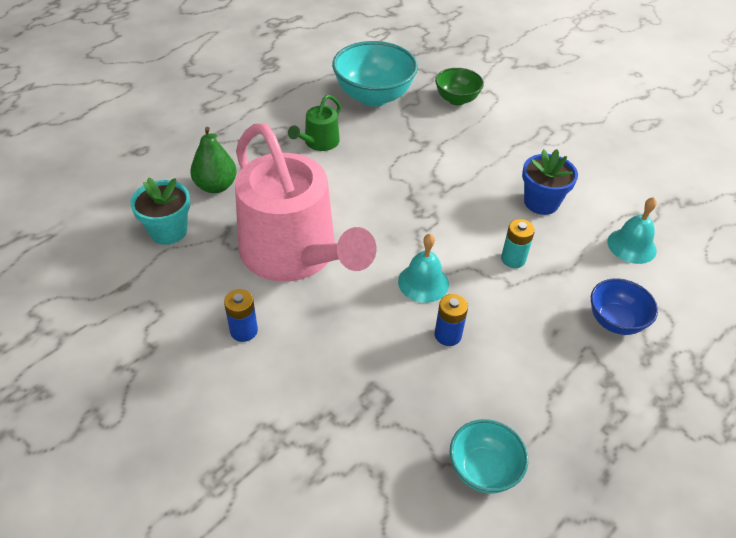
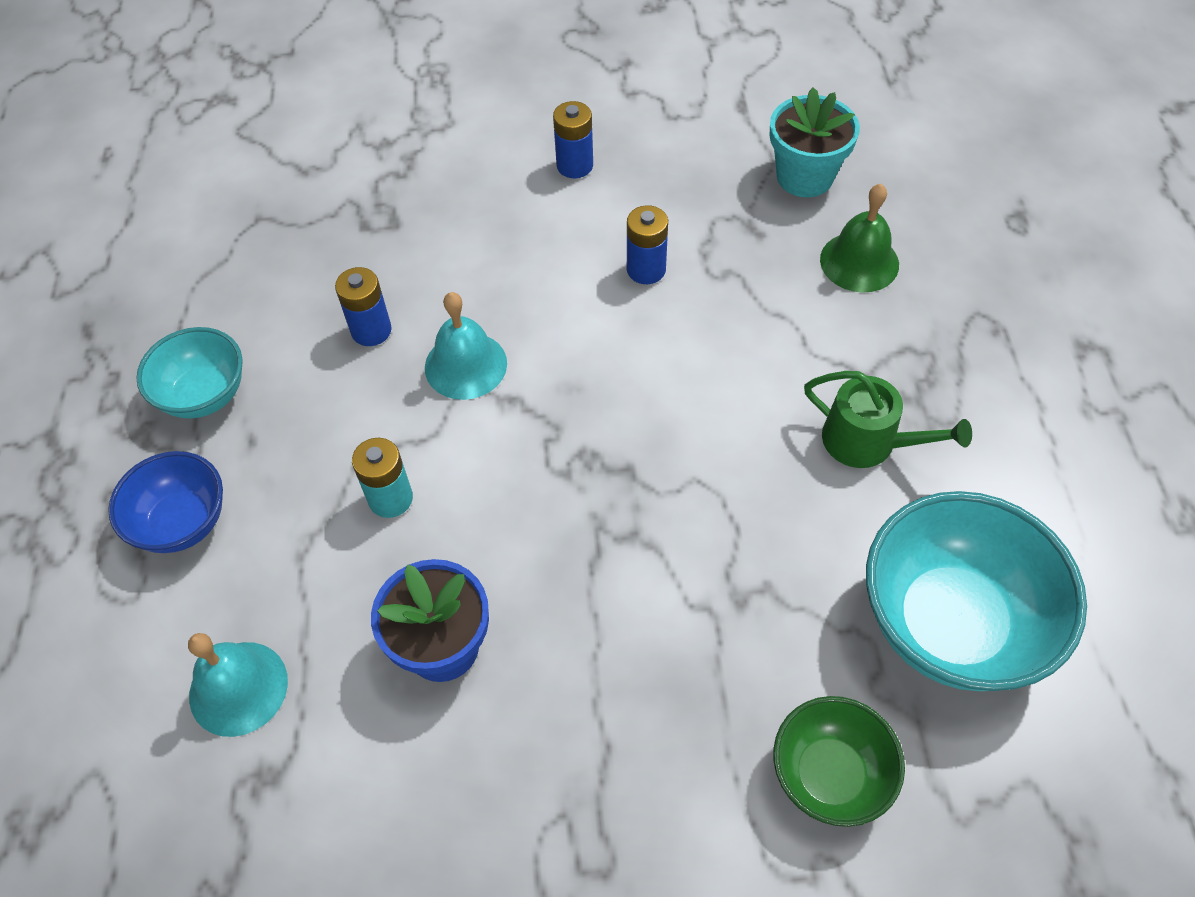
camera: 135 degrees right, 10 degrees up
green pear [190,127,237,193] -> green bell [820,184,899,293]
pink watering can [235,123,376,282] -> blue battery [627,205,668,284]
green watering can [288,95,341,151] -> green watering can turned 135 degrees clockwise [804,371,972,468]
turquoise bowl [450,419,528,494] -> turquoise bowl moved to [136,327,243,419]

